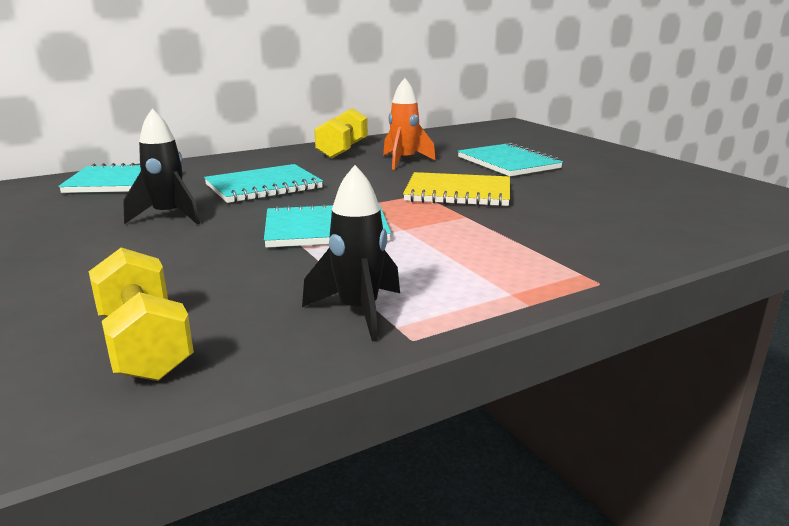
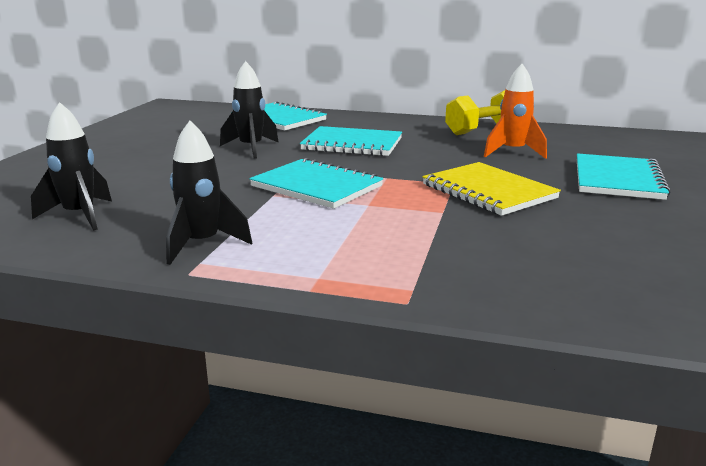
camera: 45 degrees right, 0 degrees up
yellow dumbbell [89,247,194,381] -> black rocket [31,102,112,231]

